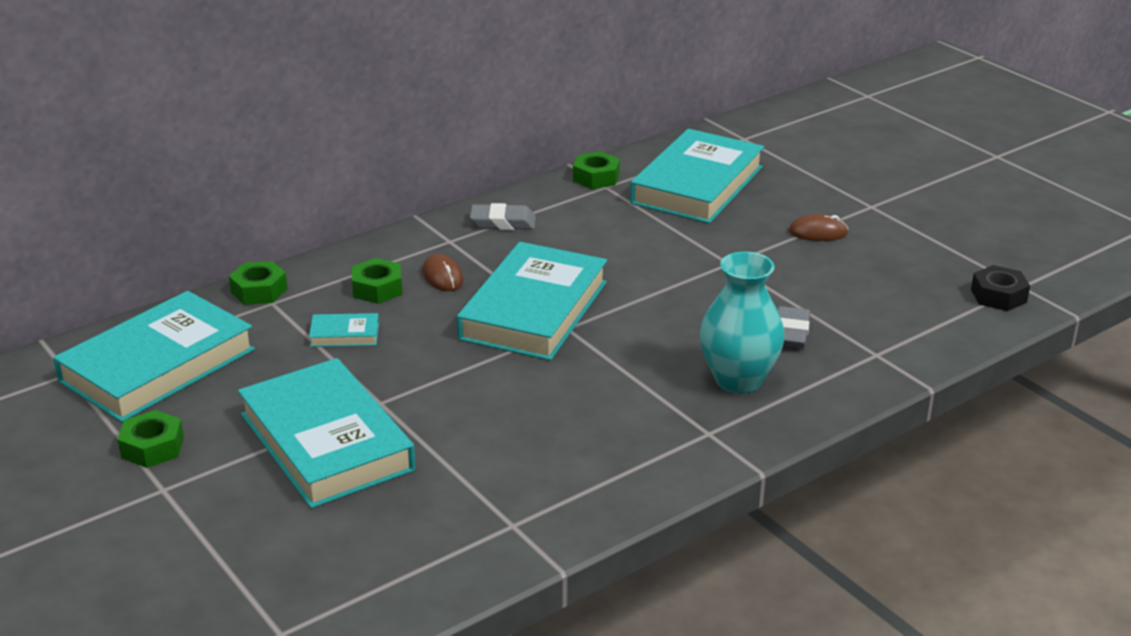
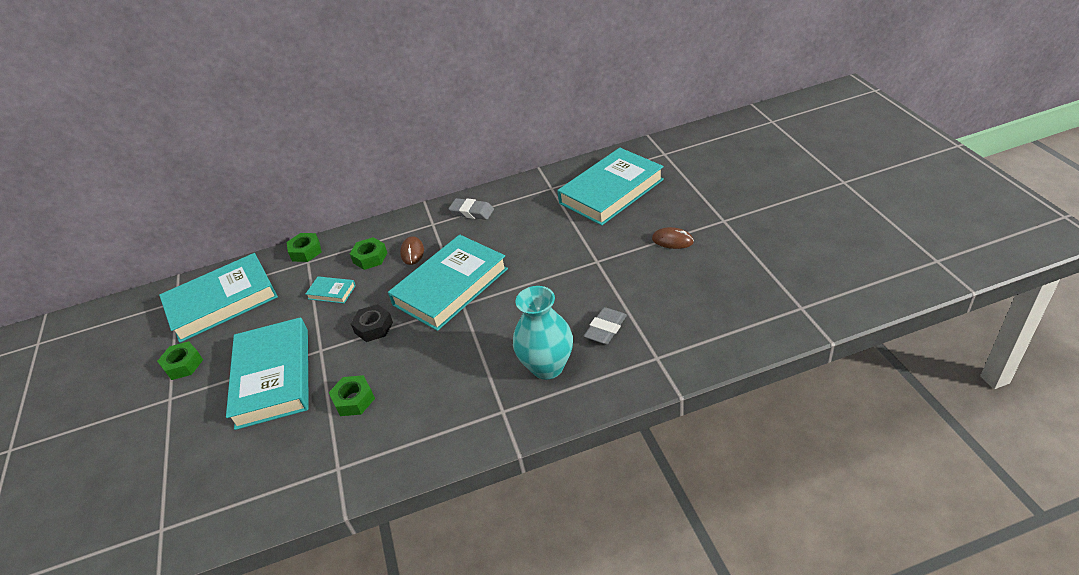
camera: 25 degrees right, 10 degrees up
green nut [573,151,620,189] -> green nut moved to [329,375,375,416]
black nut [971,265,1030,311] -> black nut moved to [351,304,393,342]

